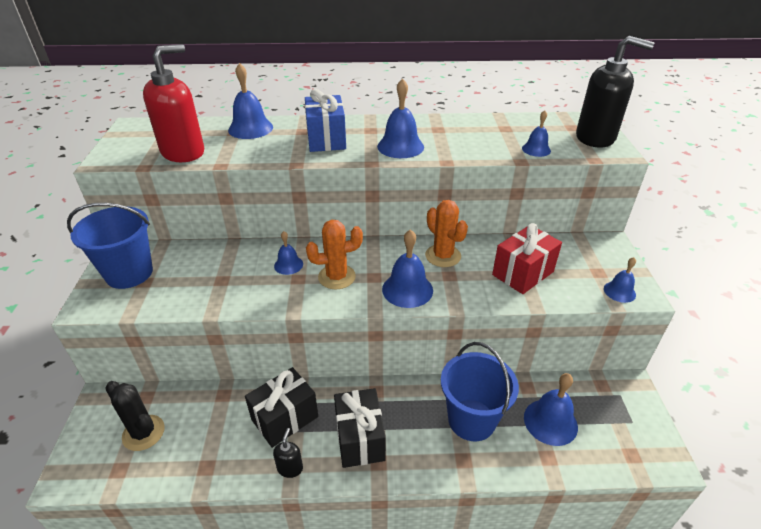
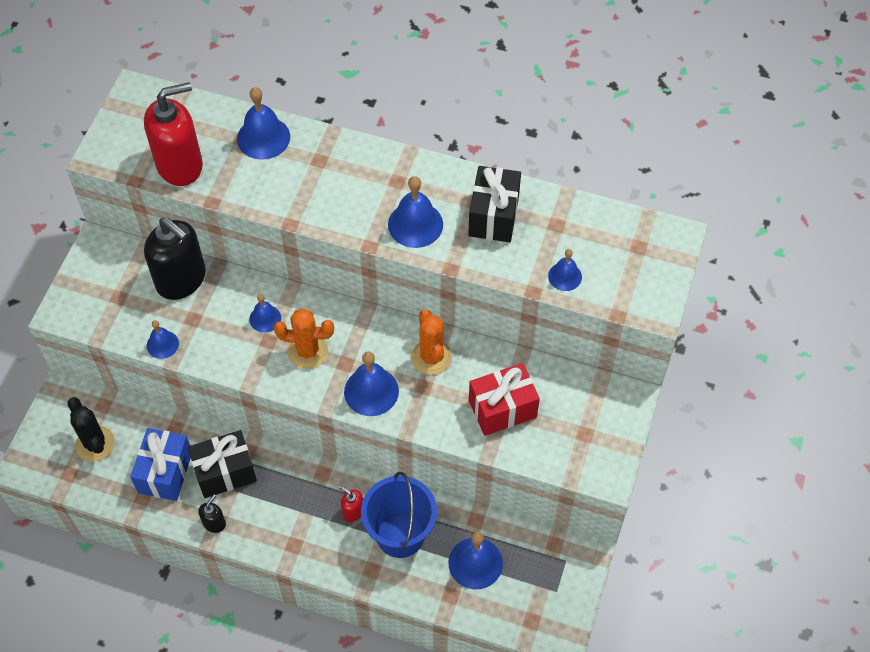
camera: 20 degrees right, 20 degrees up
blue bucket [67,203,153,289] -> none
blue gift [305,89,346,152] -> blue gift moved to [130,428,191,501]
black gift [334,388,386,468] -> black gift moved to [468,166,521,242]
black soap dispenser [576,36,655,148] -> black soap dispenser moved to [144,217,206,300]
blue bell [604,257,636,303] -> blue bell moved to [147,320,179,359]
none -> red soap dispenser [339,486,363,522]

